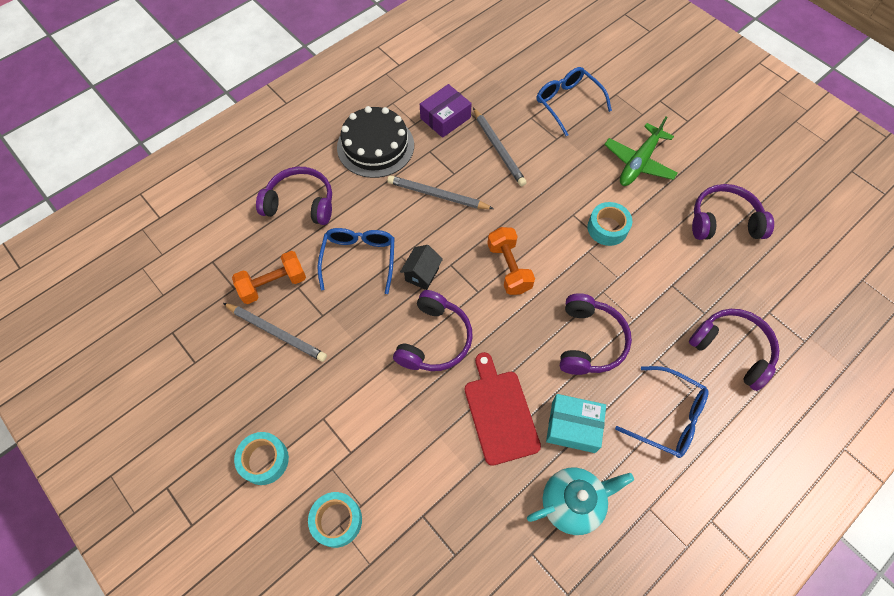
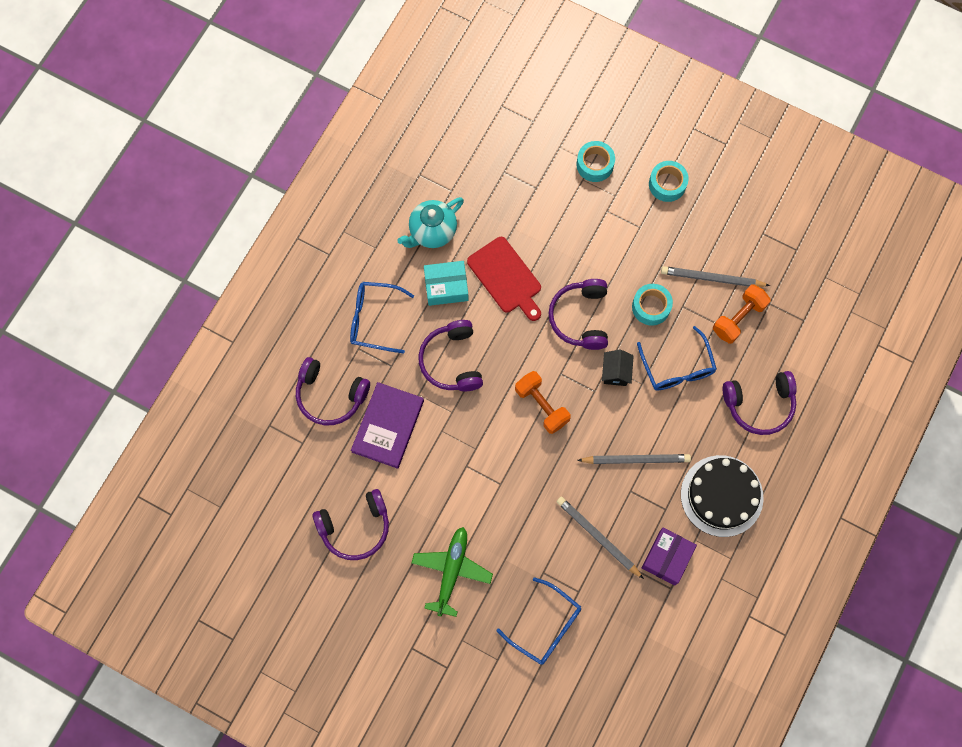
camera: 160 degrees right, 10 degrees up
turquoise tape [587,202,632,246] -> turquoise tape moved to [632,284,673,326]
none -> purple book [351,382,424,469]

